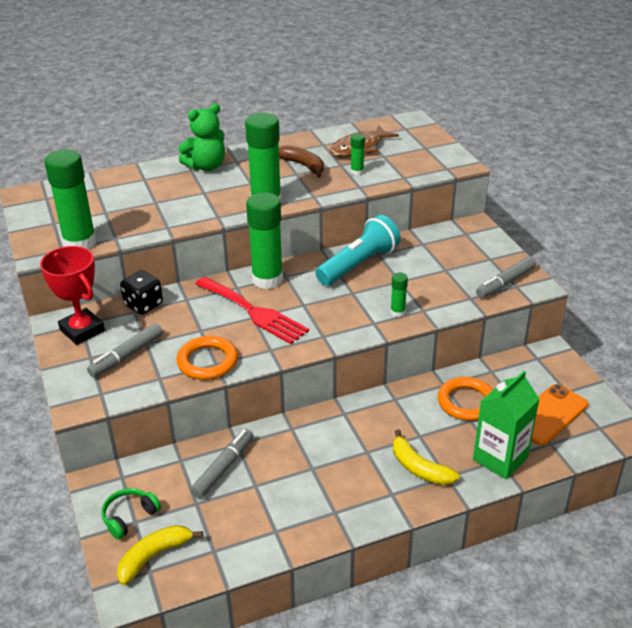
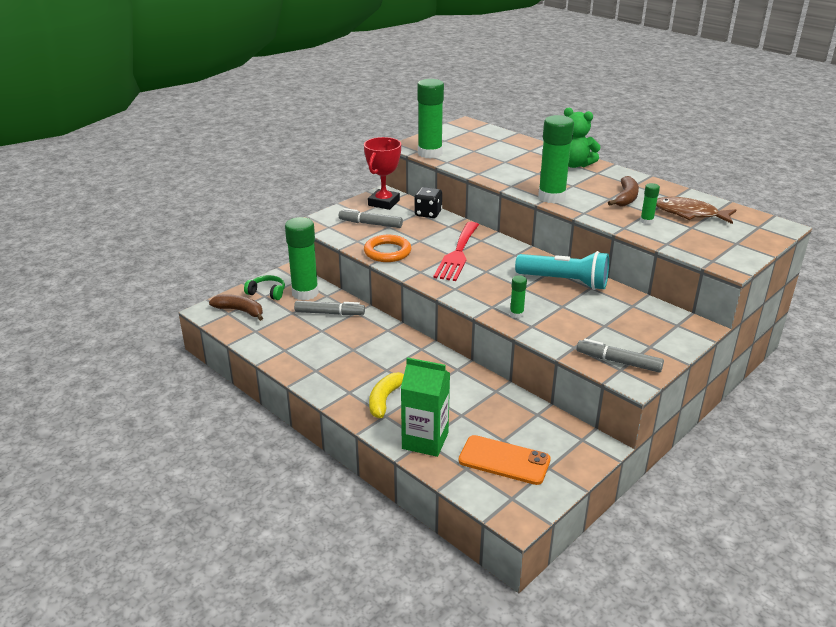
camera: 65 degrees right, 5 degrees down
yellow banana [117,525,203,585] -> brown banana [209,294,263,321]
green glue stick [246,192,283,289] -> green glue stick moved to [285,217,319,300]
orange ring [438,377,493,421] -> none

